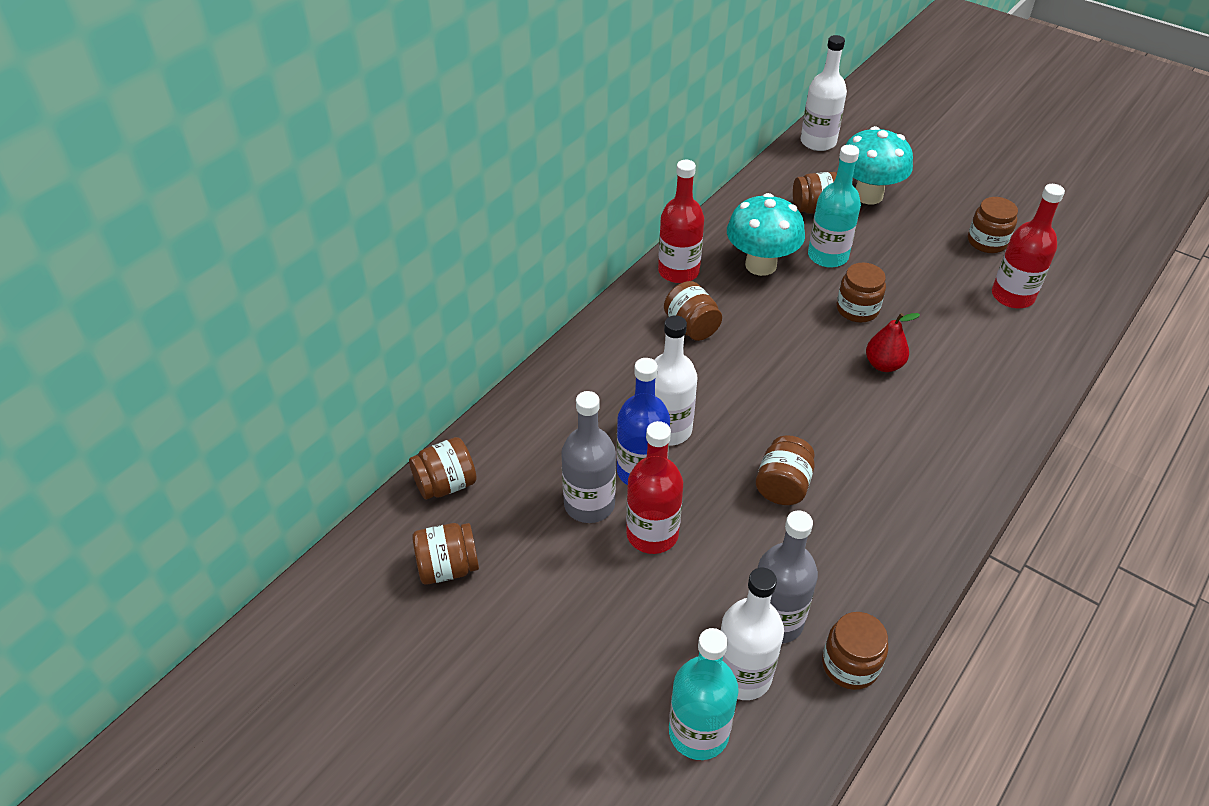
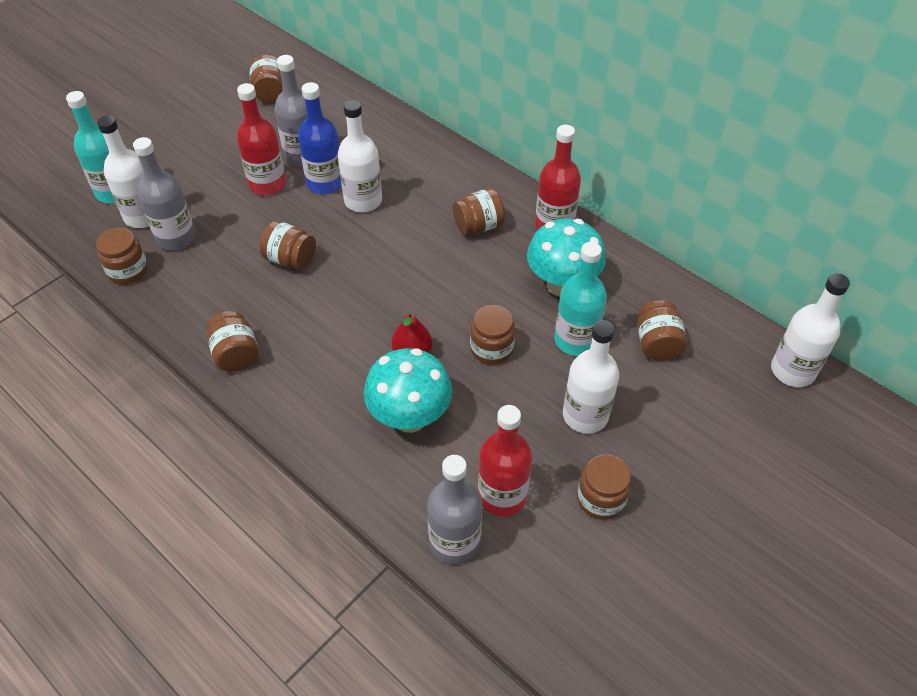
camera: 95 degrees right, 5 degrees up
brown jar [409,437,477,500] -> brown jar moved to [207,311,259,372]
turquoise mushroom [839,126,913,204] -> turquoise mushroom moved to [364,348,452,433]
none -> grey bottle [427,455,482,565]
none -> white bottle [563,320,619,434]

